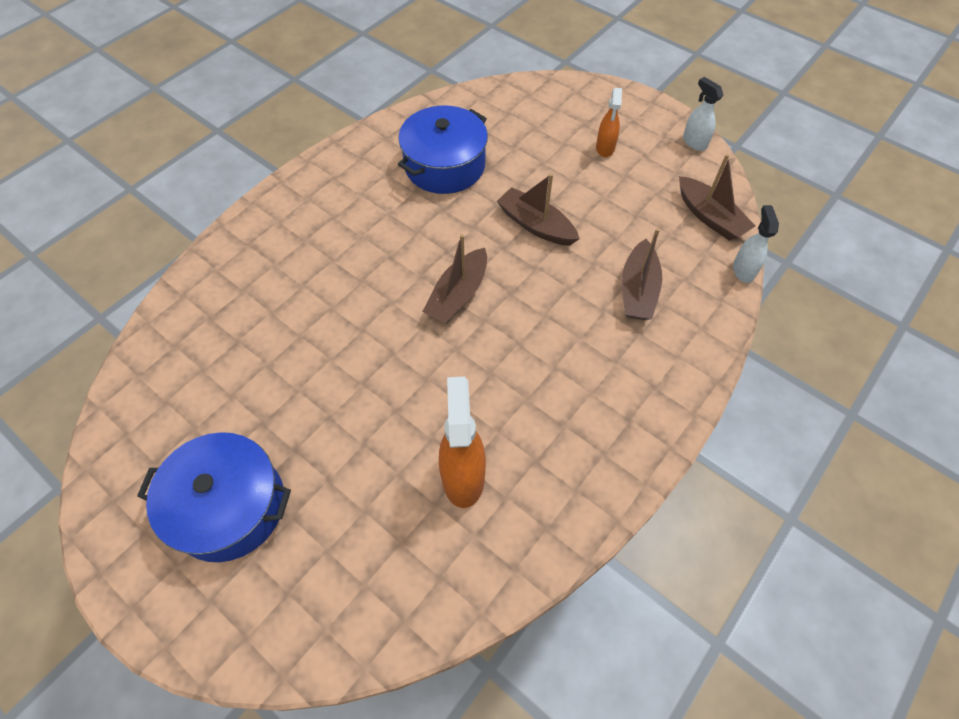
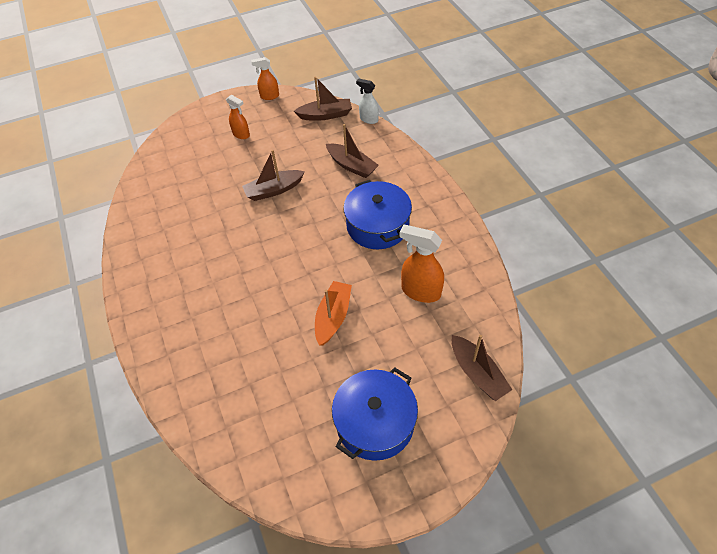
camera: 60 degrees left, 5 degrees down
blue pot [398,105,488,194] -> blue pot moved to [343,180,412,249]
brown boat [422,234,487,324] -> brown boat moved to [452,335,512,401]
white spray bottle [683,77,724,151] -> orange spray bottle [251,57,279,100]
none -> orange boat [315,281,352,346]

